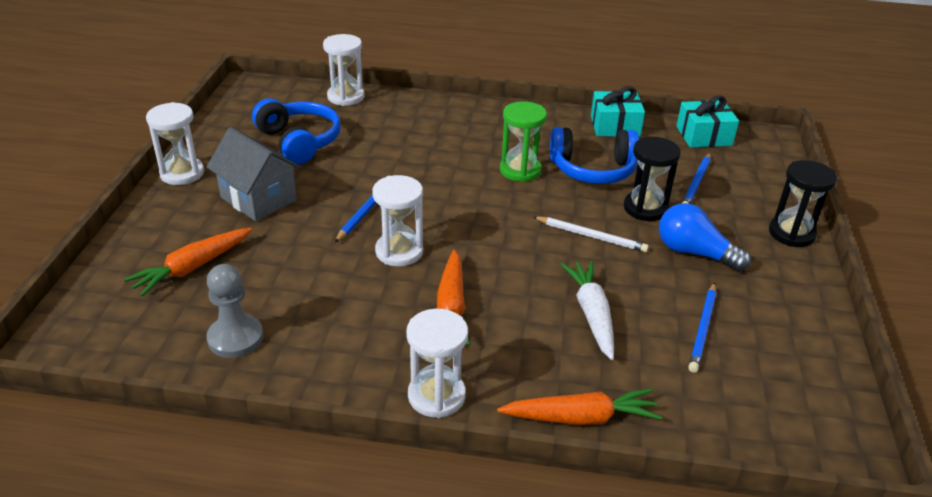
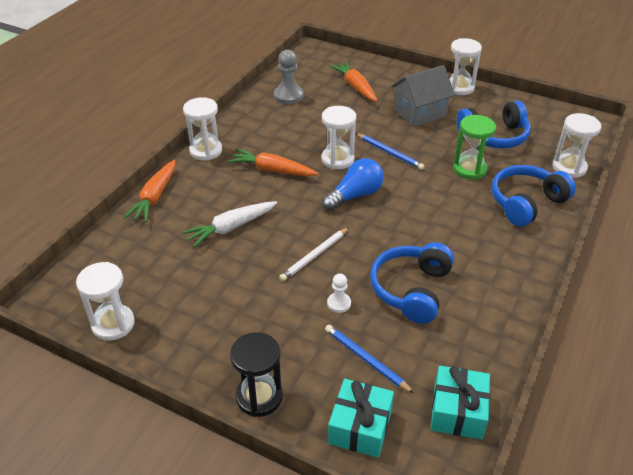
camera: 110 degrees right, 5 degrees up
green hourglass [500,101,547,182] -> green hourglass moved to [453,115,496,180]
white carrot [561,261,614,360] -> white carrot turned 135 degrees clockwise [183,201,277,247]
turquoise gift [591,86,645,137] -> turquoise gift moved to [328,379,394,458]
black hourglass [624,137,681,221] -> white pawn [327,273,351,313]
blue light bulb [659,203,751,272] -> blue light bulb moved to [322,158,384,211]
blue pencil [688,282,716,373] -> none
none -> white hourglass [76,262,135,341]
none -> blue headphones [491,165,576,227]

